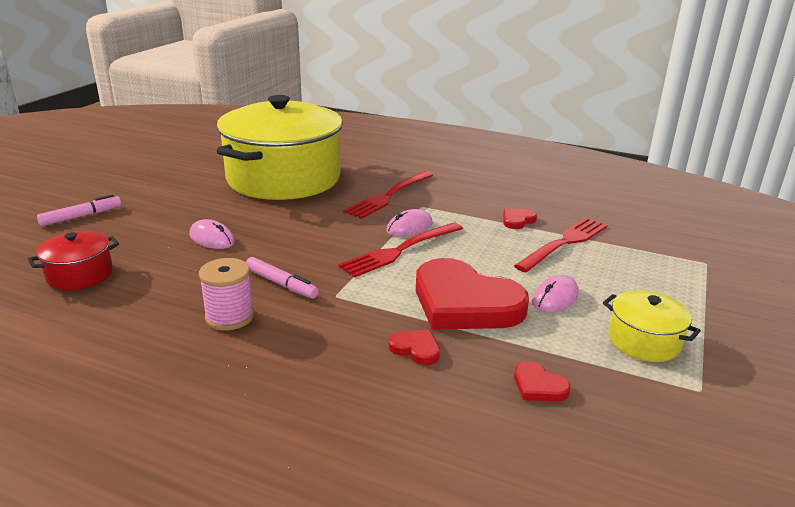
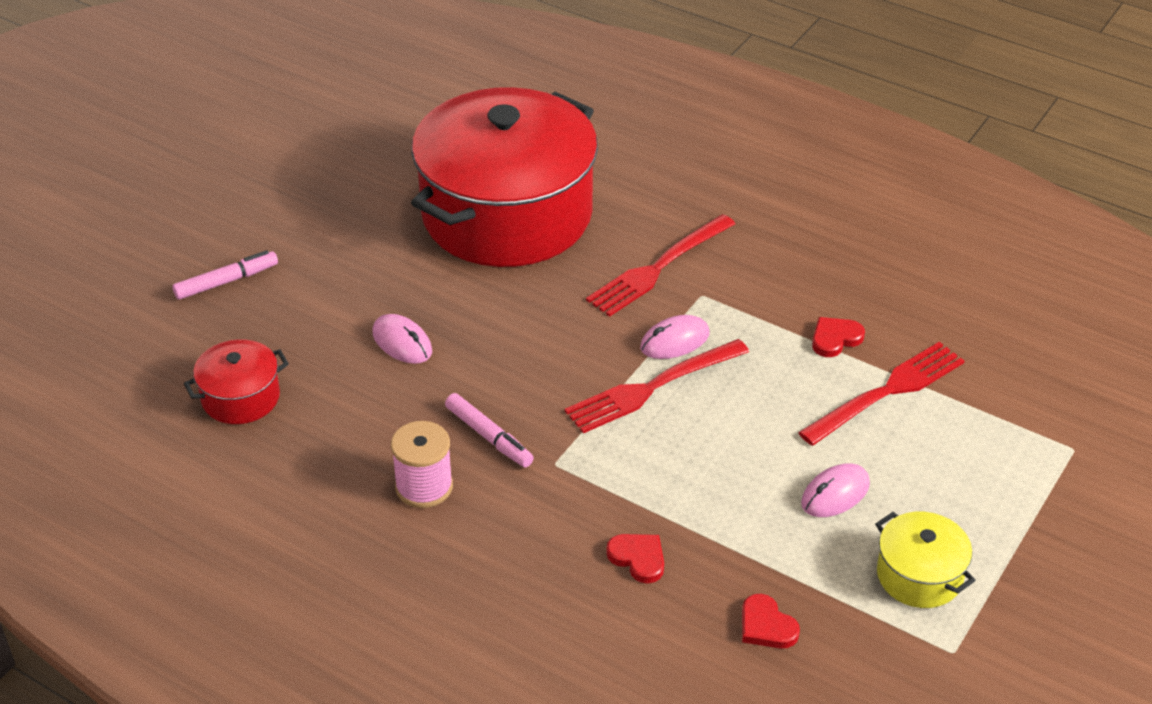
camera: 10 degrees right, 15 degrees up
yellow pot [217,95,343,200] -> red pot [411,87,598,267]
red heart [416,258,529,330] -> none

